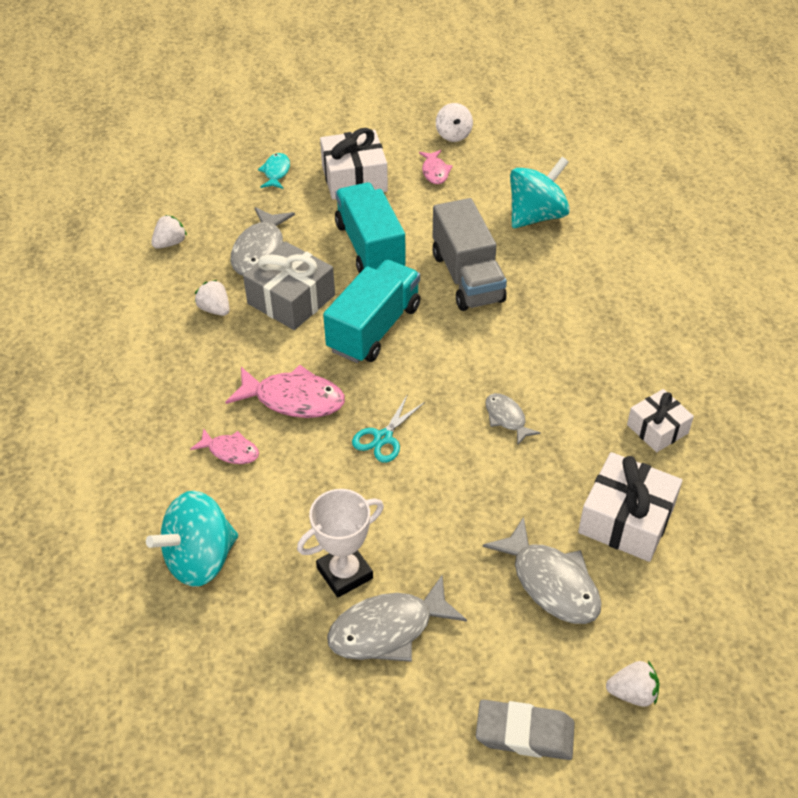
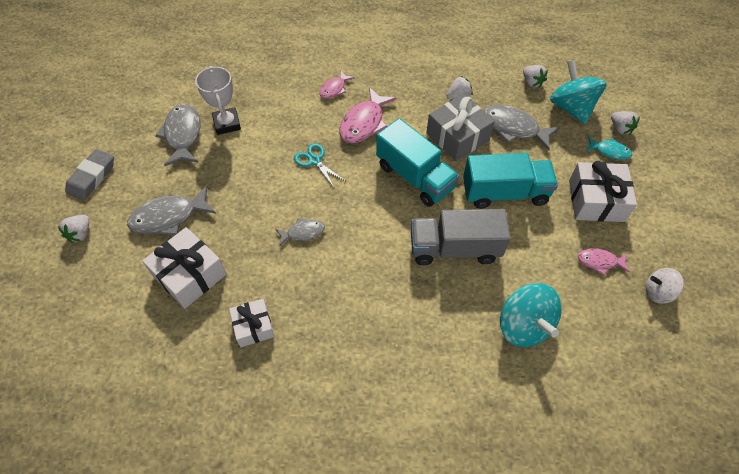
camera: 105 degrees right, 10 degrees up
turquoise spinning top [146,491,238,587] -> turquoise spinning top moved to [550,60,607,124]
none -> white strawberry [611,111,640,135]

